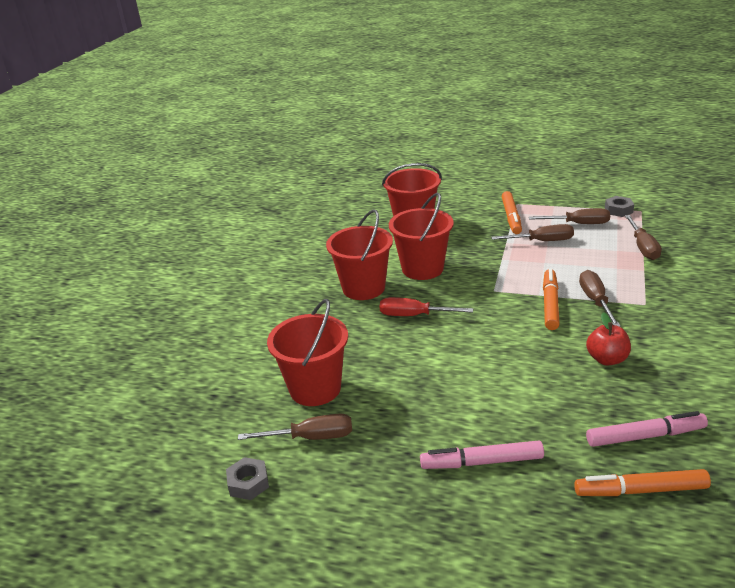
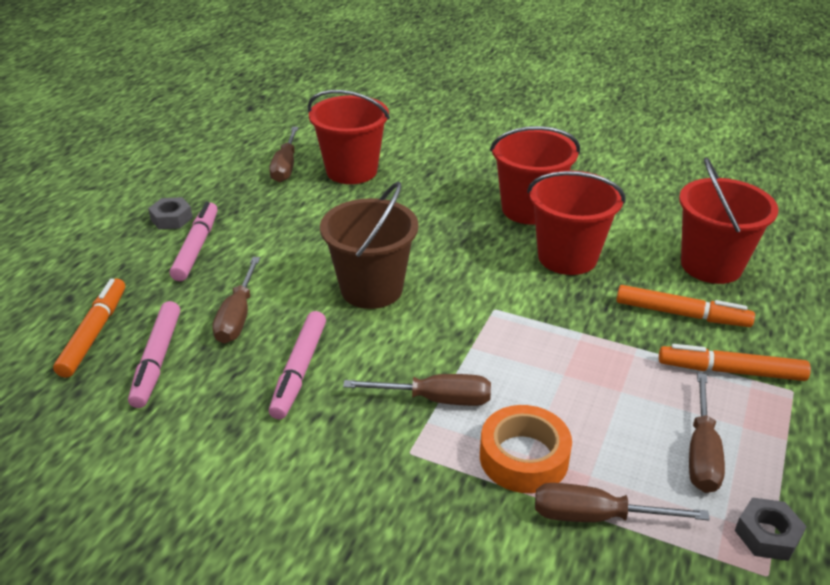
camera: 95 degrees right, 5 degrees up
grey nut [226,457,269,500] -> grey nut moved to [148,197,193,229]
red screwdriver [380,297,473,316] -> none
brown screwdriver [491,224,574,241] -> brown screwdriver moved to [212,257,260,343]
orange marker [543,268,560,330] -> orange marker moved to [616,285,755,327]
red apple [586,312,631,366] -> pink marker [269,311,326,419]
none -> brown bucket [320,182,419,309]
none -> orange tape [480,405,572,493]

